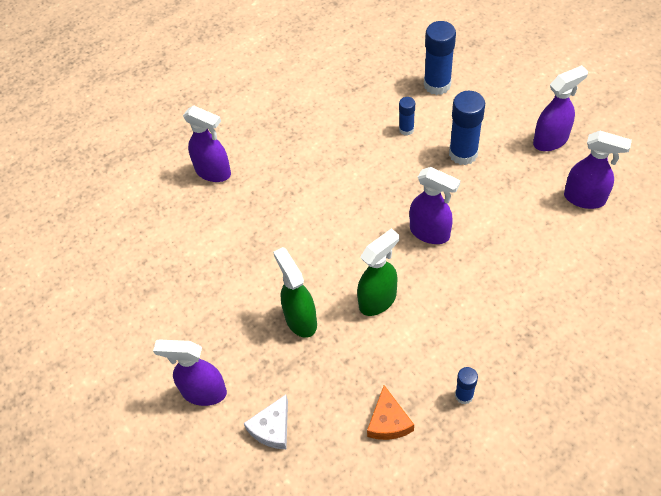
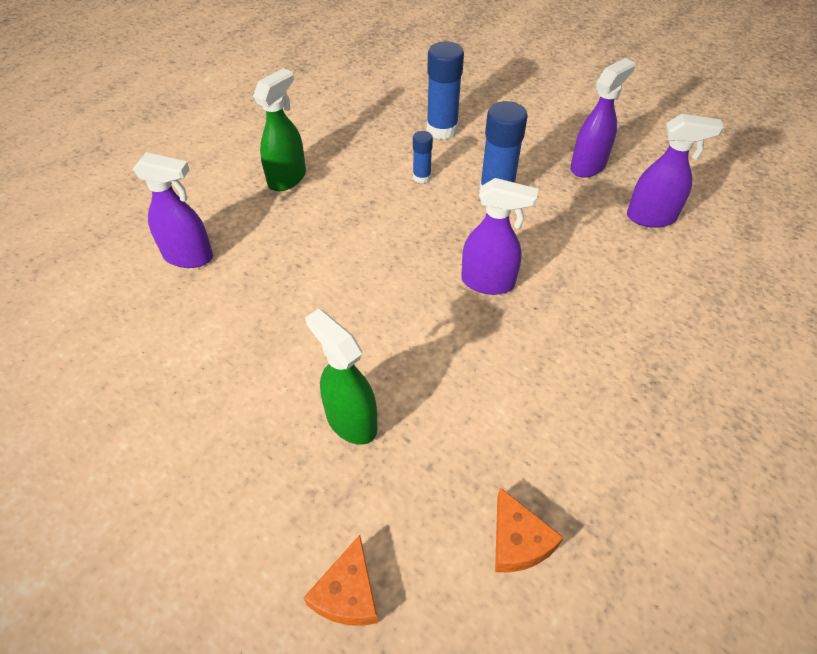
camera: 20 degrees left, 5 degrees down
purple spray bottle [153,340,227,406] -> none
white cheese [244,395,288,449] -> orange cheese [303,535,378,626]
green spray bottle [357,228,399,316] -> green spray bottle moved to [253,68,306,191]
blue glue stick [455,367,478,405] -> none

